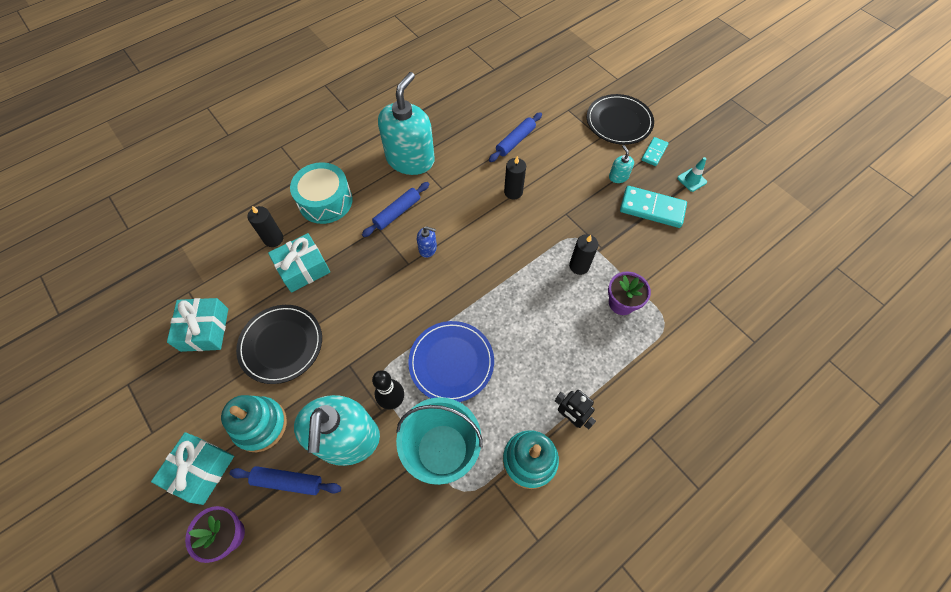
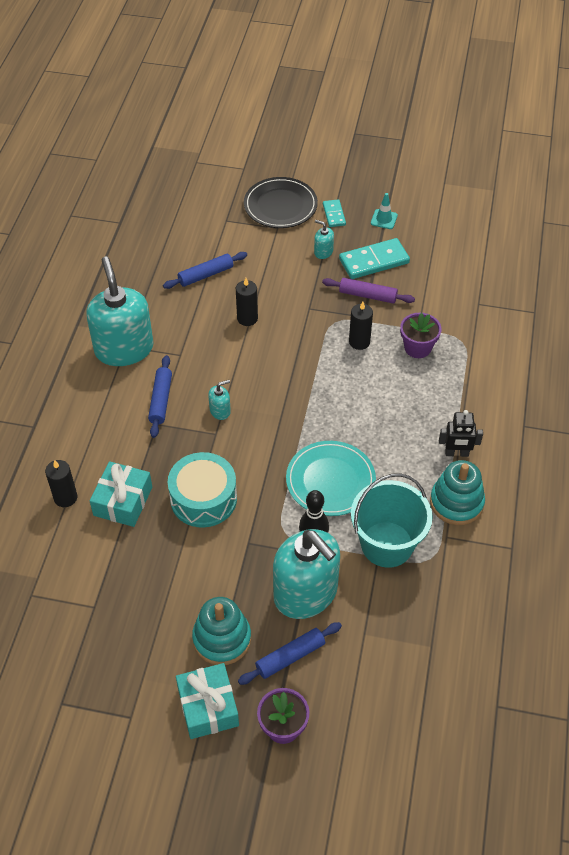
camera: 40 degrees left, 10 degrees down
turquoise gift [167,298,228,352] -> none
black plate [236,305,322,384] -> none
turquoise drum [290,162,353,224] -> turquoise drum moved to [168,452,237,527]
blue plate [408,321,494,402] -> turquoise plate [286,441,376,516]
blue soap dispenser [417,226,437,258] -> turquoise soap dispenser [208,380,231,420]
blue rolling pin [489,112,542,162] -> blue rolling pin turned 60 degrees clockwise [163,252,247,289]
none -> purple rolling pin [322,278,415,304]

